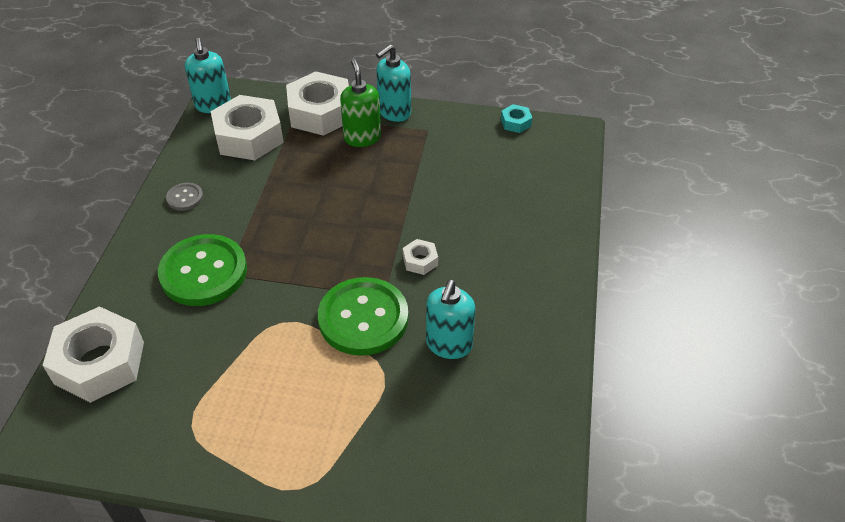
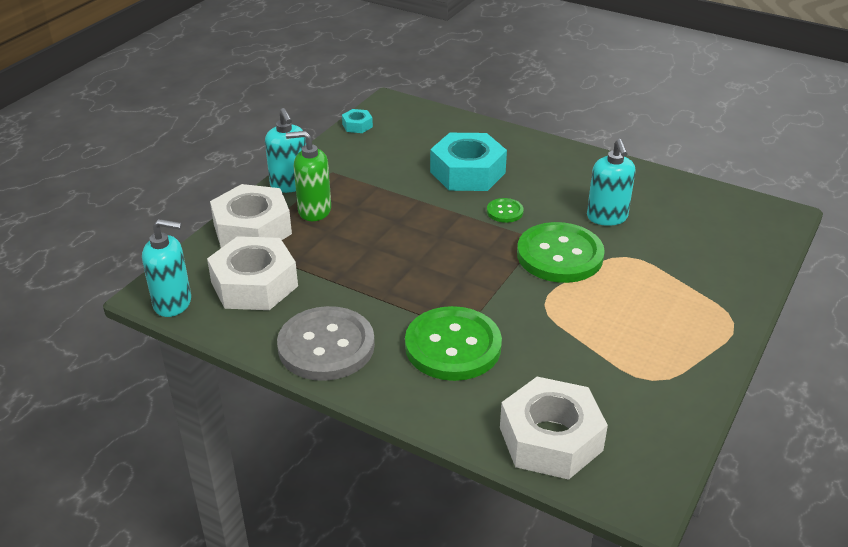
camera: 70 degrees left, 10 degrees down
grey button [166,183,203,211] -> grey button [277,306,375,381], size x2.21
white nut [403,239,438,275] -> green button [487,198,524,223]
turquoise soap dispenser [426,280,475,359] -> turquoise soap dispenser turned 45 degrees clockwise [587,139,635,226]
none -> turquoise nut [430,133,507,191]

